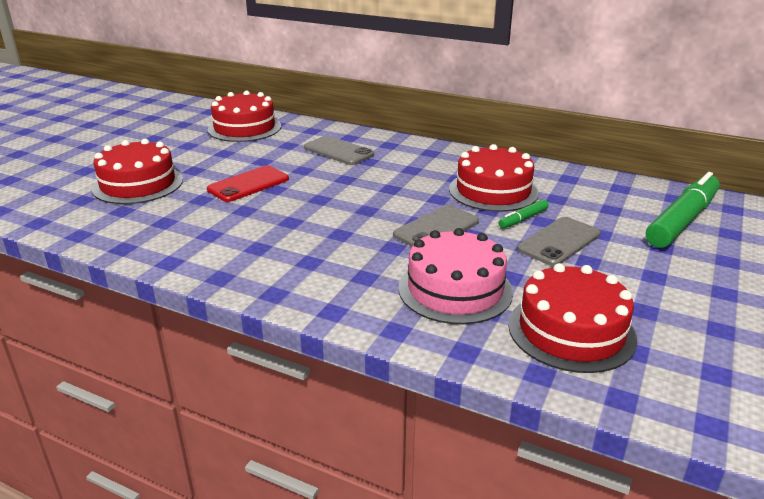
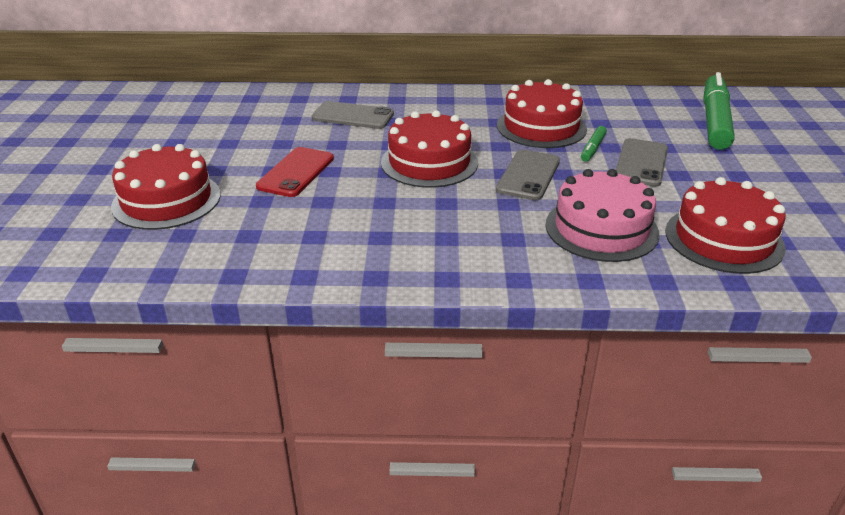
camera: 25 degrees left, 5 degrees up
red cake [208,91,281,142] -> red cake moved to [381,110,478,188]

